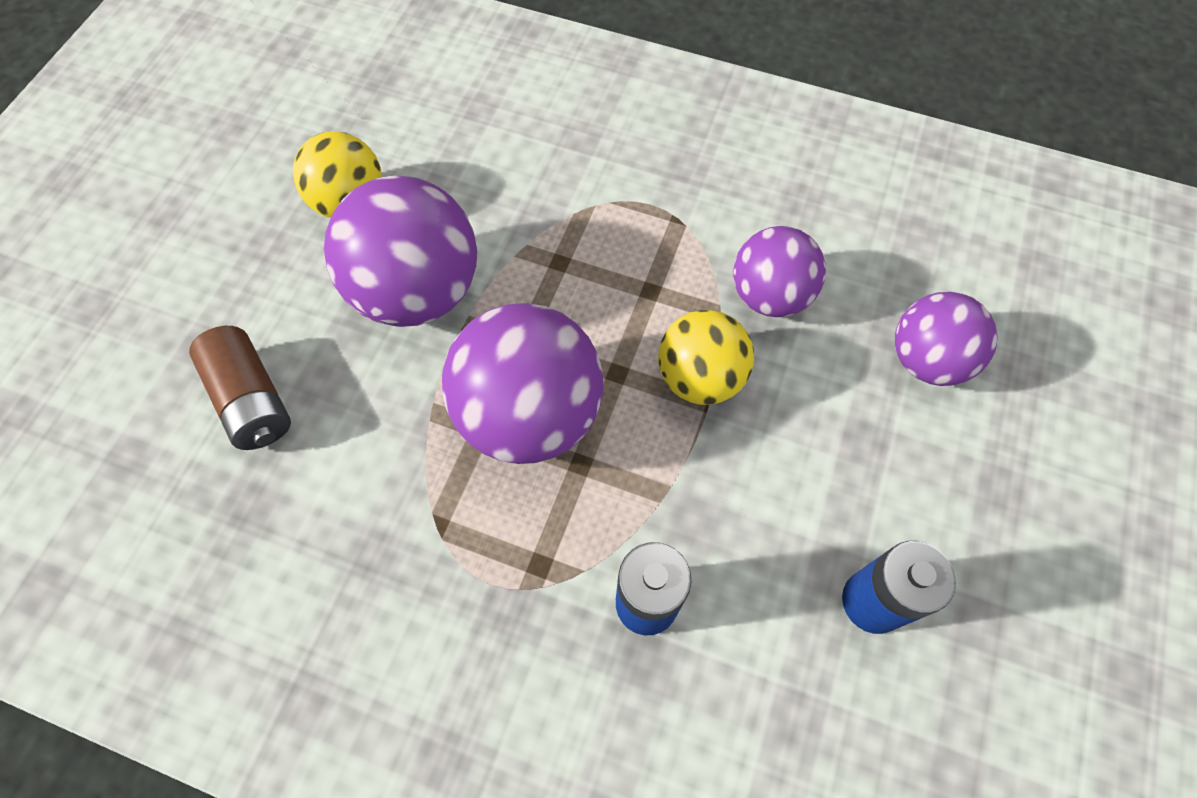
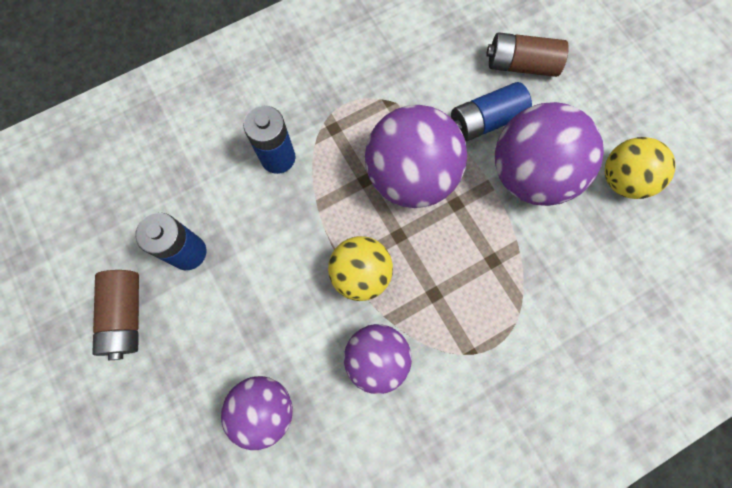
camera: 130 degrees right, 10 degrees up
none -> brown battery [92,270,139,360]
none -> blue battery [451,82,532,142]

